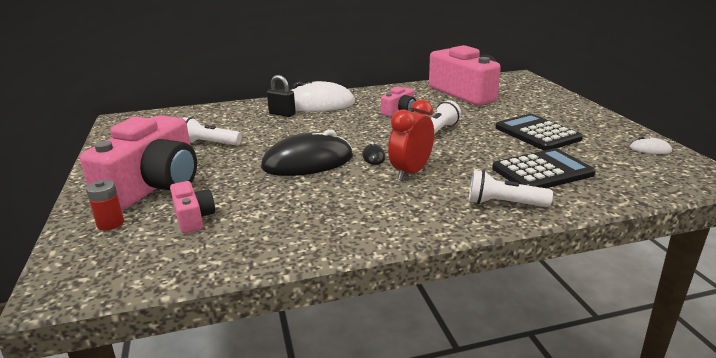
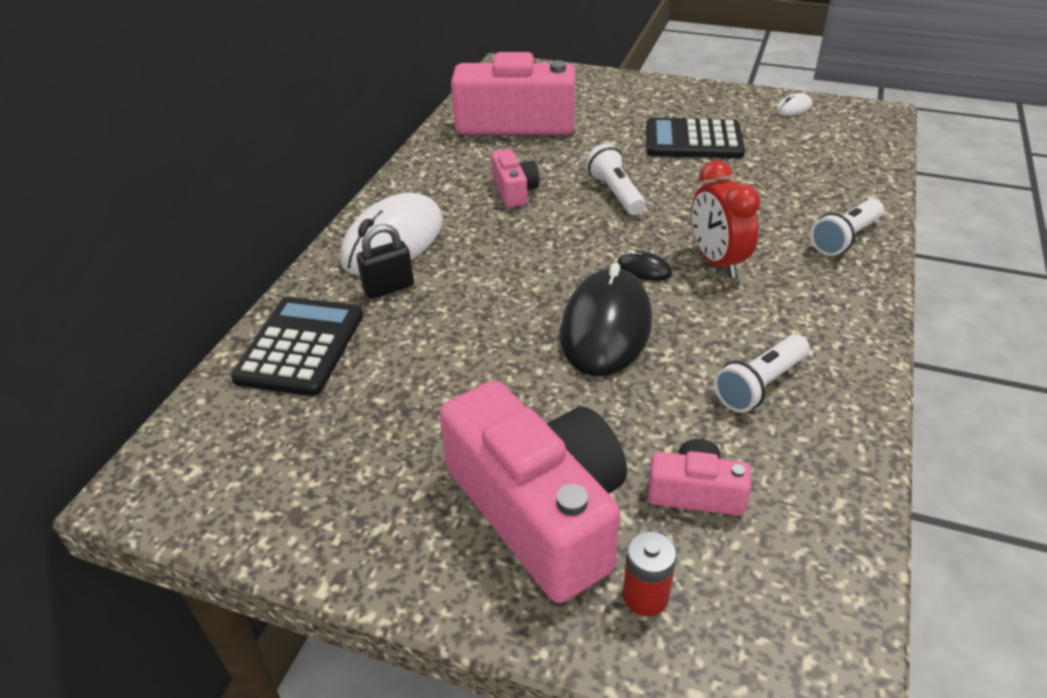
camera: 55 degrees left, 15 degrees up
white flashlight [182,117,242,146] -> white flashlight moved to [714,334,810,413]
black calculator [492,148,596,188] -> black calculator moved to [231,297,363,396]

